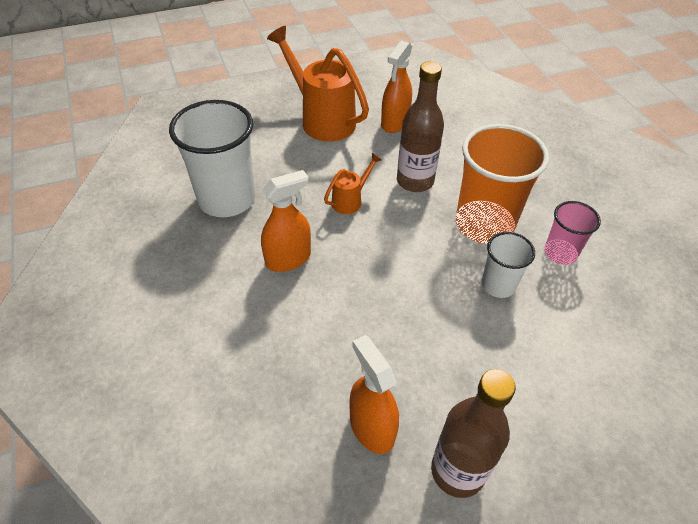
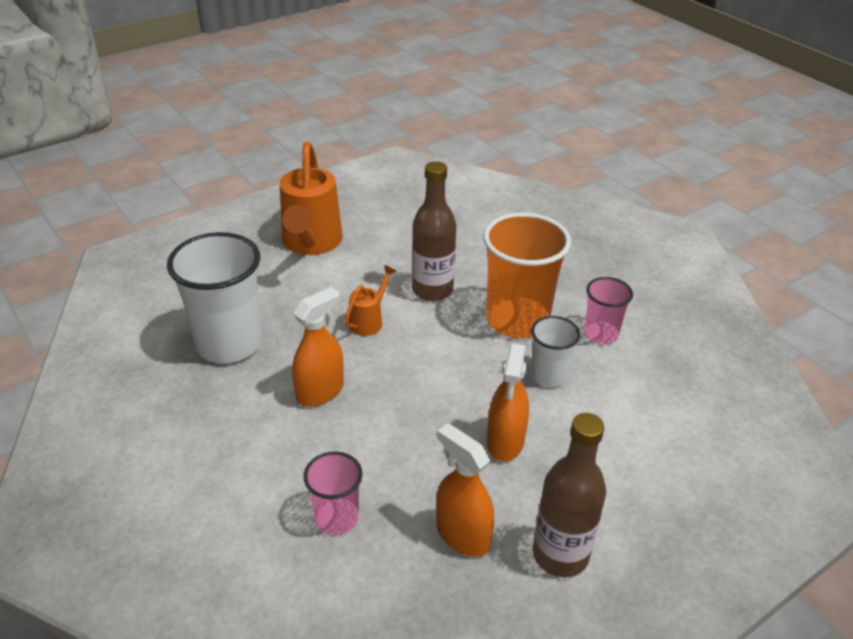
camera: 15 degrees left, 10 degrees down
orange watering can [267,26,369,141] -> orange watering can turned 120 degrees counterclockwise [280,141,343,255]
orange spray bottle [381,41,412,133] -> orange spray bottle moved to [487,343,529,462]
none -> pink cup [304,451,363,535]

